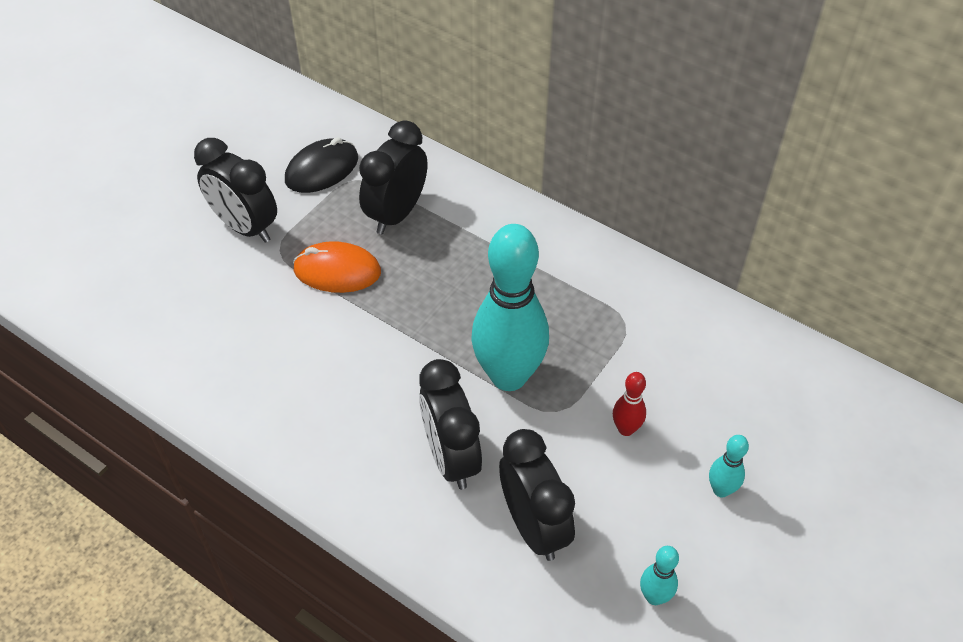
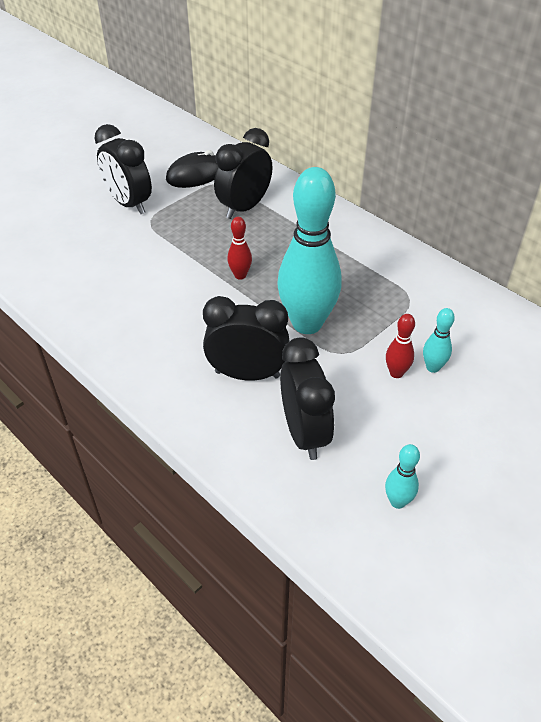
camera: 10 degrees right, 5 degrees down
orange mouse [293,241,381,293] -> none
black clock [419,359,482,490] -> black clock turned 105 degrees clockwise [203,296,289,381]
turquoise bowling pin [709,435,749,497] -> turquoise bowling pin moved to [423,308,455,373]
none -> red bowling pin [227,217,252,280]

